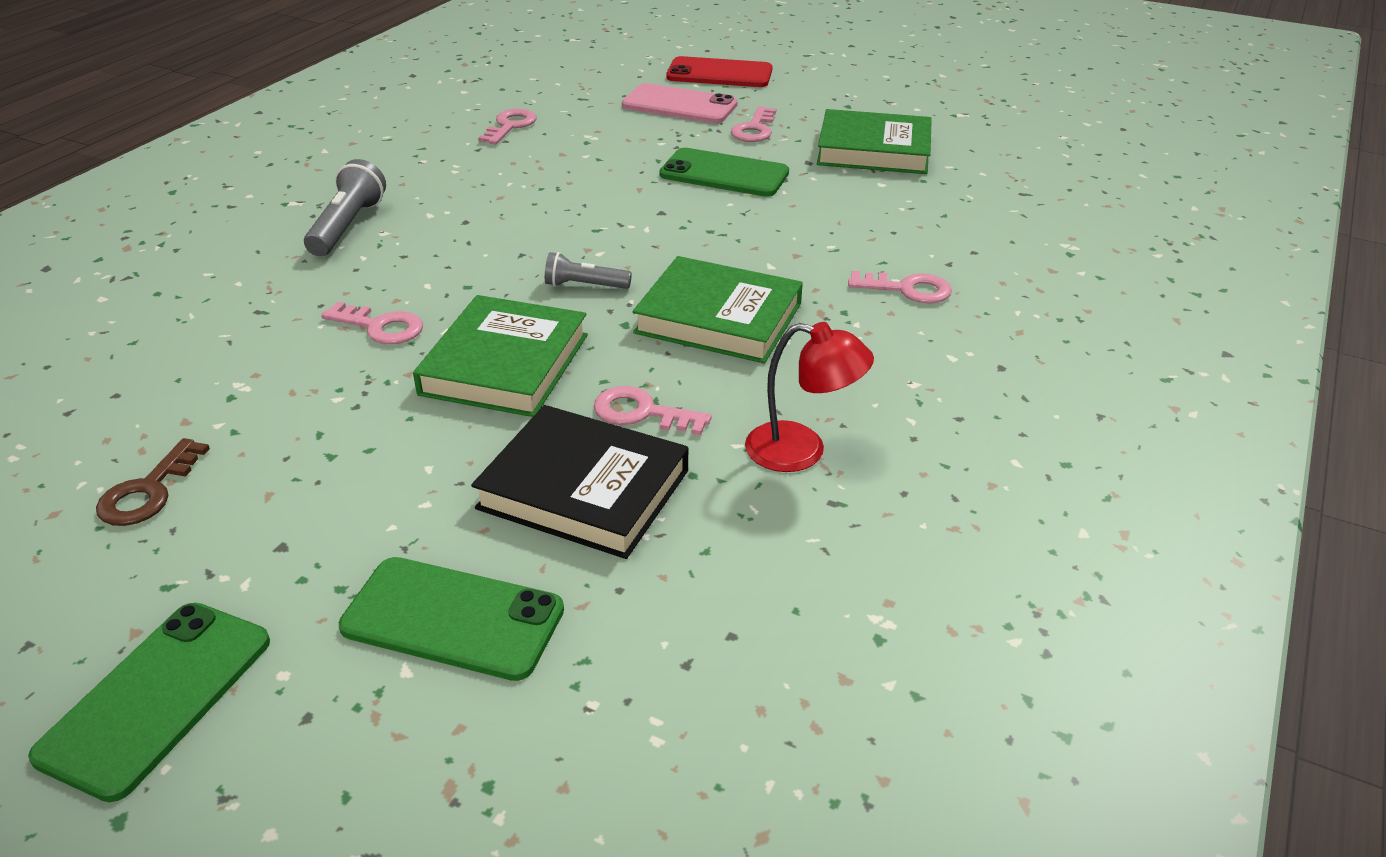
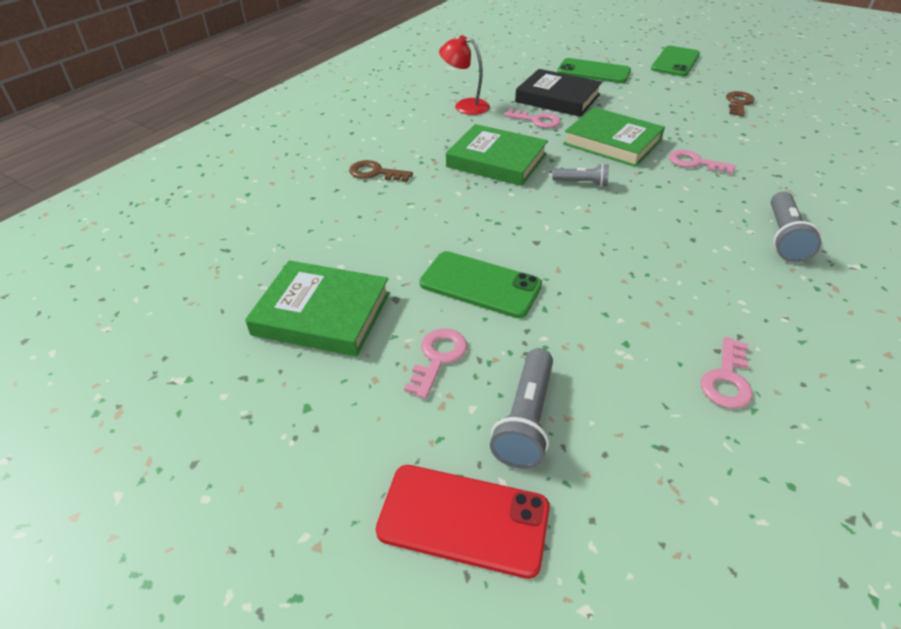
camera: 175 degrees left, 5 degrees up
green book [413,295,588,417] -> green book turned 75 degrees counterclockwise [563,107,665,167]
pink phone [622,83,738,123] -> grey flashlight [490,348,553,469]
pink key [848,271,952,304] -> brown key [349,160,413,182]

